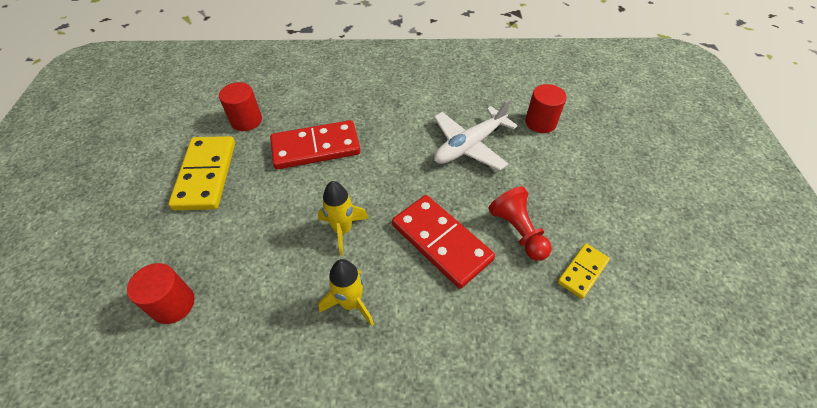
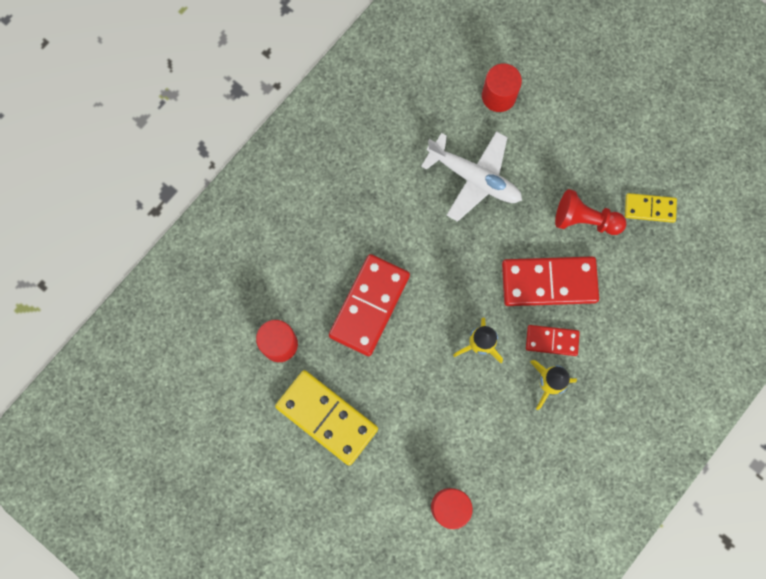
camera: 50 degrees left, 25 degrees up
white plane [434,99,518,171] -> white plane turned 60 degrees counterclockwise [421,131,522,222]
yellow domino [558,243,610,299] -> yellow domino turned 75 degrees counterclockwise [625,193,677,223]
none -> red domino [526,325,580,356]

